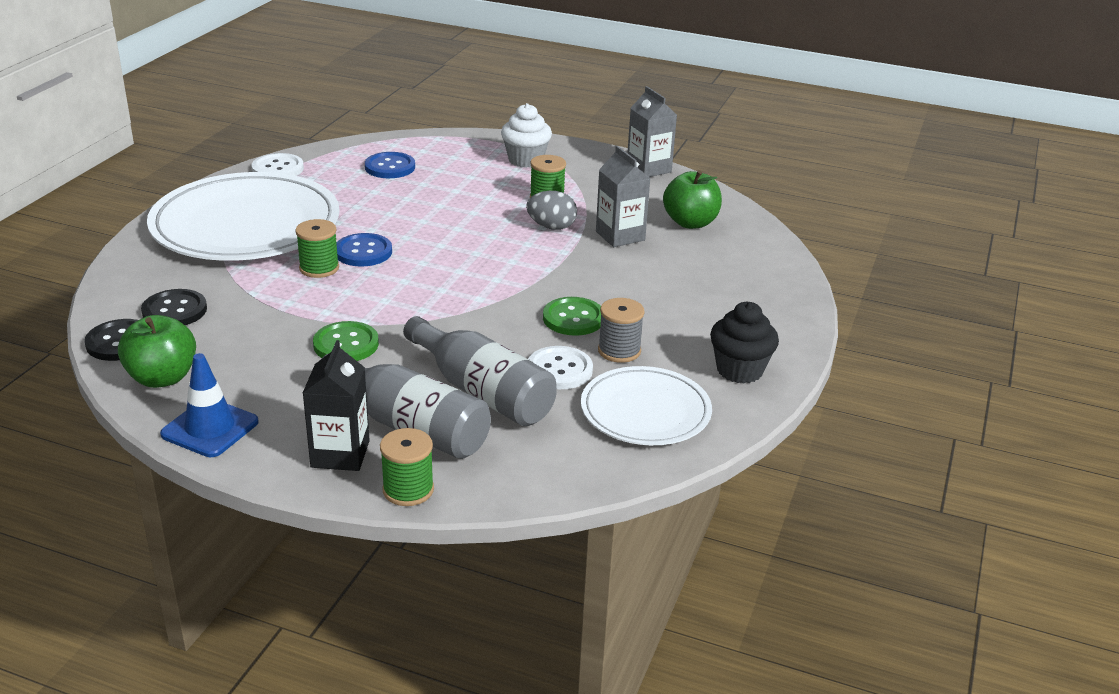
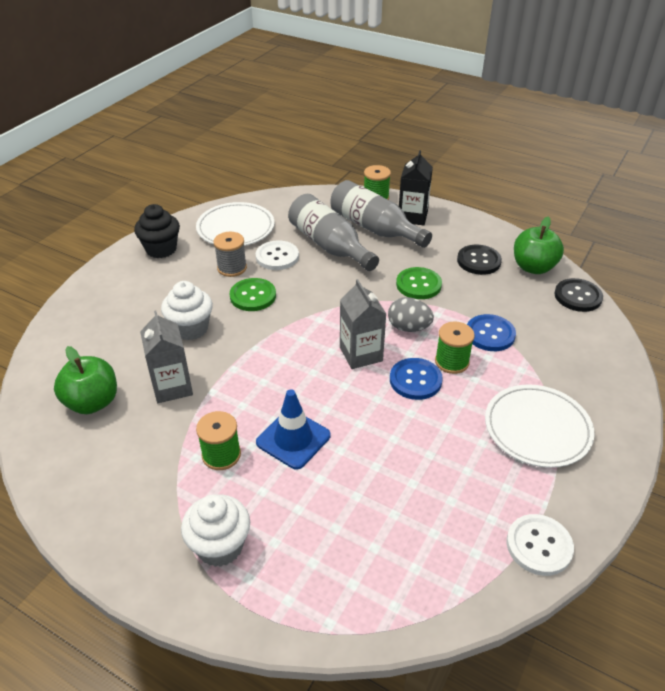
camera: 170 degrees left, 10 degrees up
black button [141,289,207,325] -> black button moved to [457,245,502,275]
white plate [147,172,340,261] -> white plate [485,384,594,468], size x0.56
blue traffic cone [160,353,259,457] -> blue traffic cone moved to [256,389,331,470]
blue button [365,152,415,178] -> blue button moved to [467,314,516,351]
grey egg [526,191,577,230] -> grey egg moved to [388,297,434,332]
grey carton [628,86,677,177] -> grey carton moved to [340,279,386,369]
none -> white cupcake [161,281,213,340]

